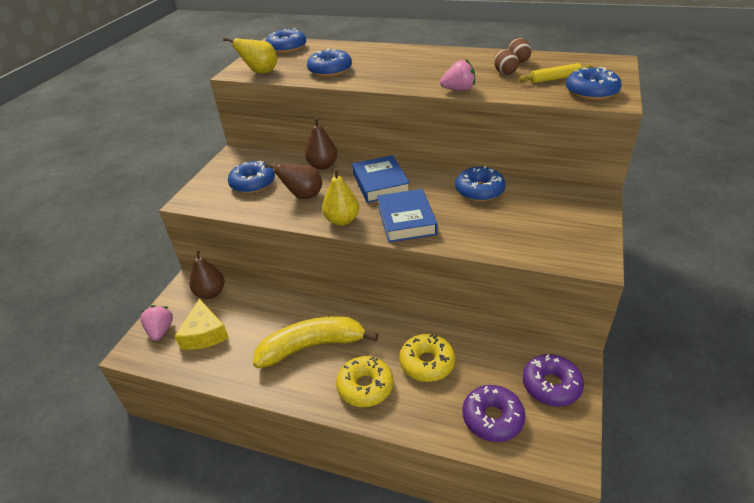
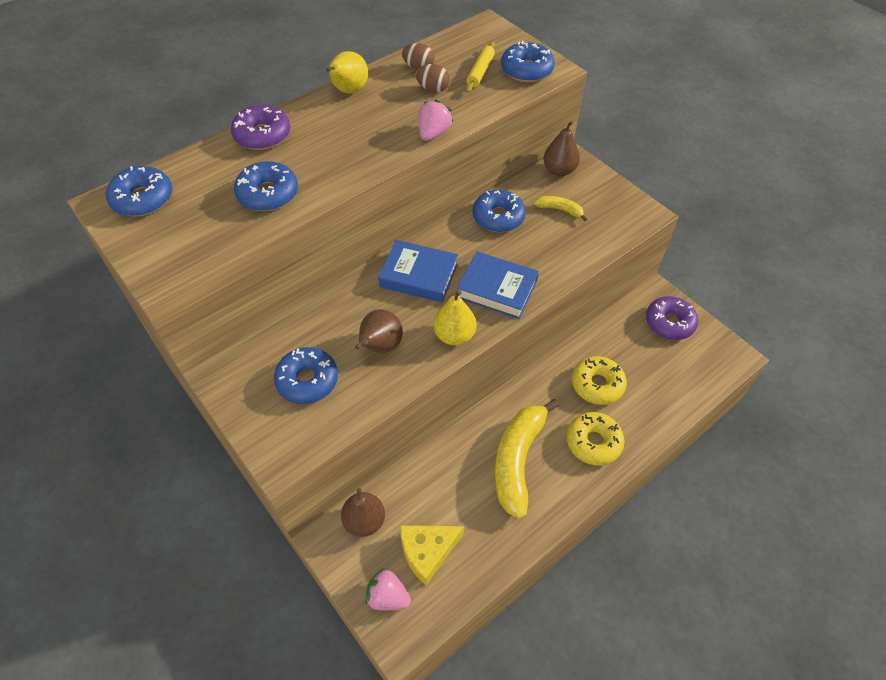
camera: 60 degrees left, 15 degrees up
yellow cheese [175,299,229,350] -> yellow cheese turned 135 degrees clockwise [400,525,464,585]
yellow pear [223,38,278,74] -> yellow pear moved to [326,51,368,93]
brown pear [305,117,337,170] -> brown pear moved to [543,120,580,176]
purple donut [462,385,525,442] -> purple donut moved to [231,105,290,150]
none -> yellow banana [534,196,587,221]

